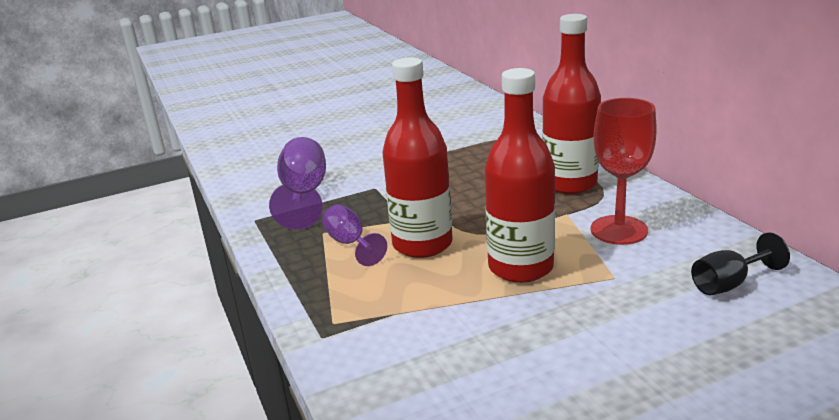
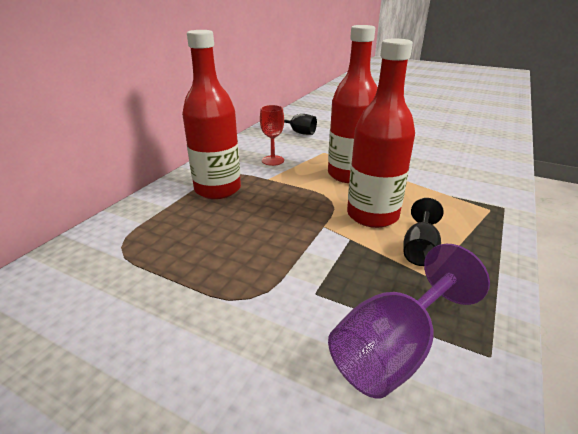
camera: 130 degrees left, 5 degrees up
purple goblet [322,204,387,266] -> black goblet [403,198,444,266]
red goblet [591,98,657,245] -> red goblet [260,105,284,166], size x0.62

